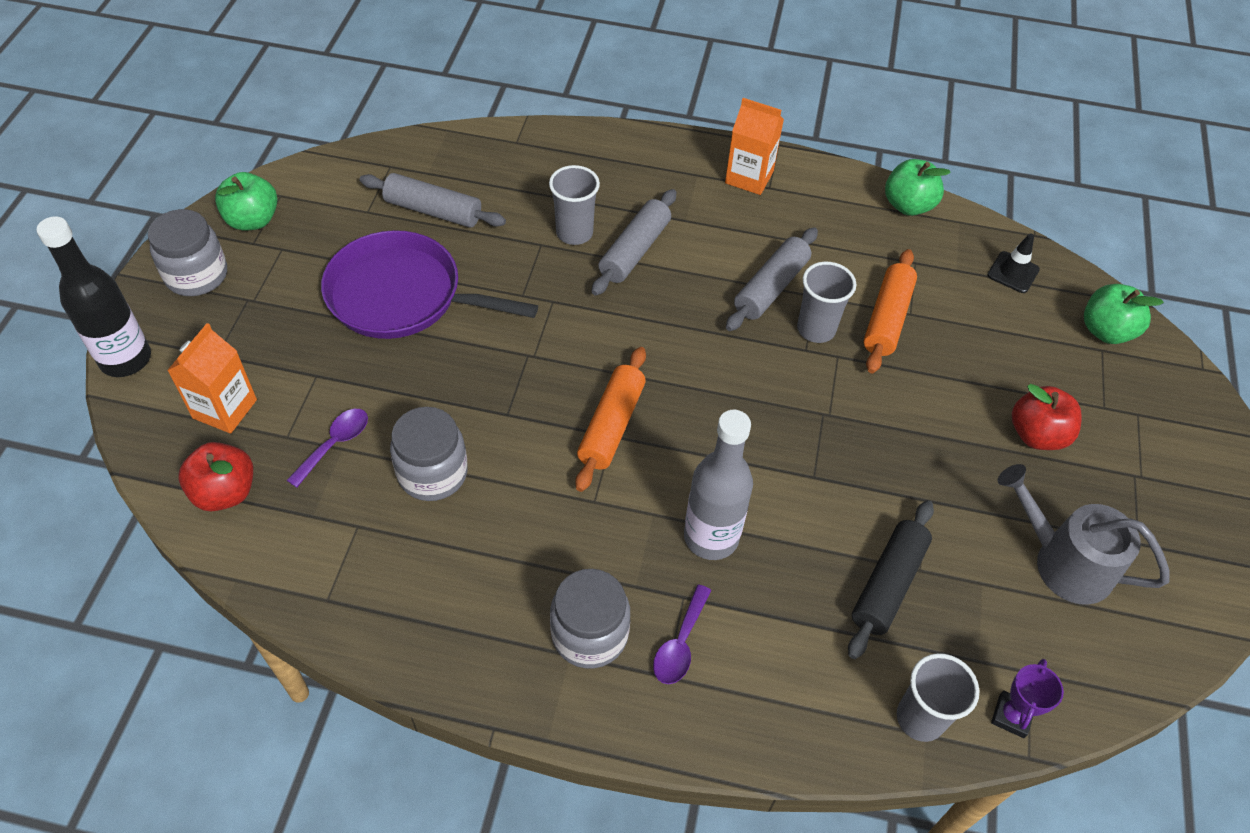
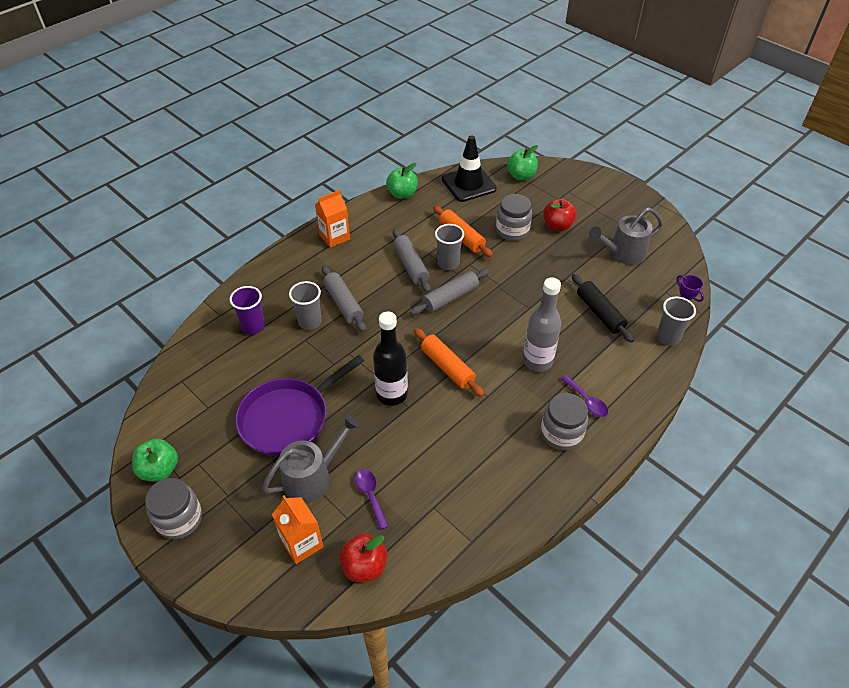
camera: 55 degrees left, 5 degrees down
black bottle [36,216,151,377] -> black bottle moved to [373,311,408,406]
grey rolling pin [359,173,506,228] -> grey rolling pin moved to [410,269,490,315]
grey jar [390,407,468,501] -> grey jar moved to [496,194,532,241]
black traffic cone [988,234,1040,293] -> black traffic cone [442,136,497,202], size x1.99
none -> purple cup [230,286,265,335]
none -> grey watering can [262,415,360,503]

